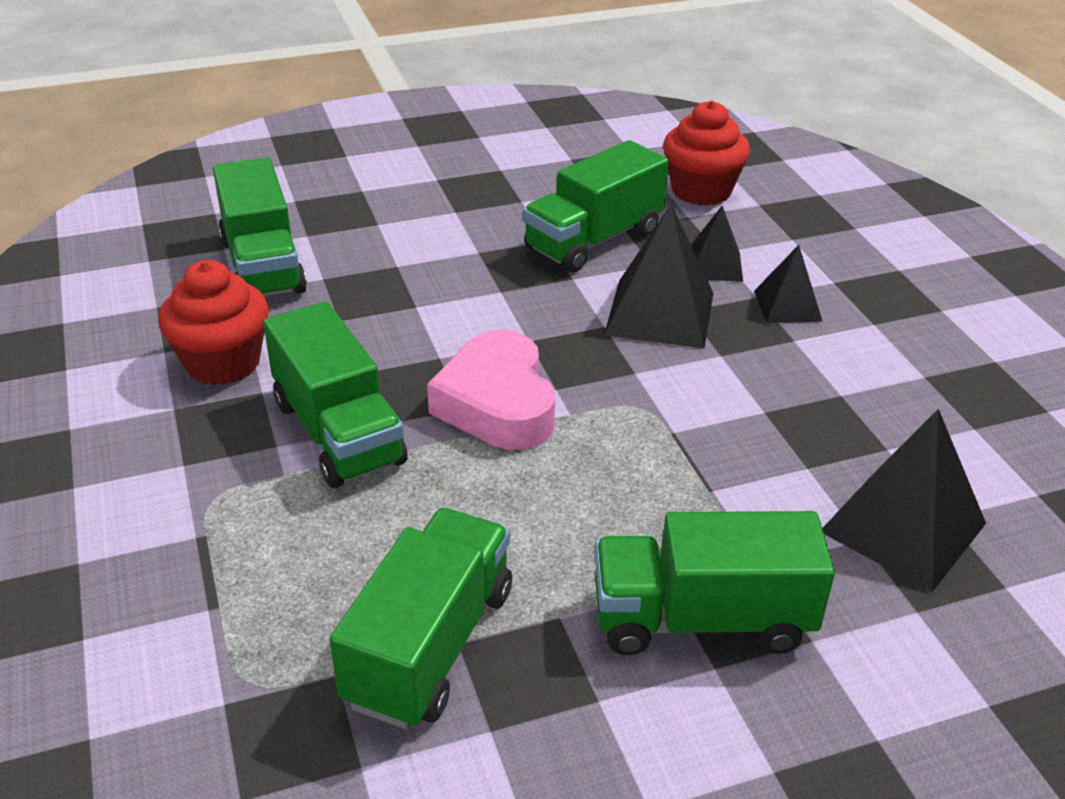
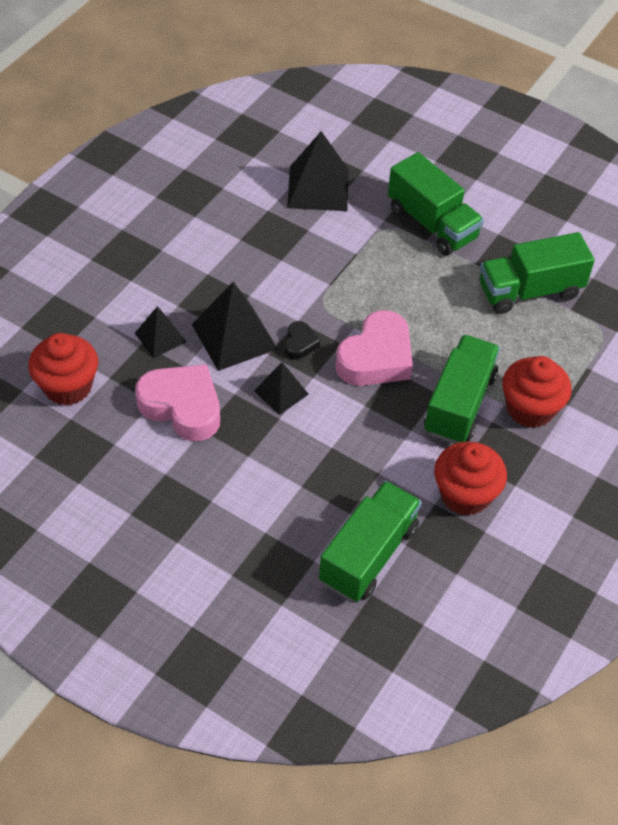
camera: 130 degrees left, 15 degrees up
green truck [523,140,669,272] -> pink heart [135,364,220,441]
black pyramid [754,245,823,323] -> black pyramid moved to [254,362,309,415]
none -> black heart [285,321,320,360]
none -> red cupcake [502,356,572,428]

